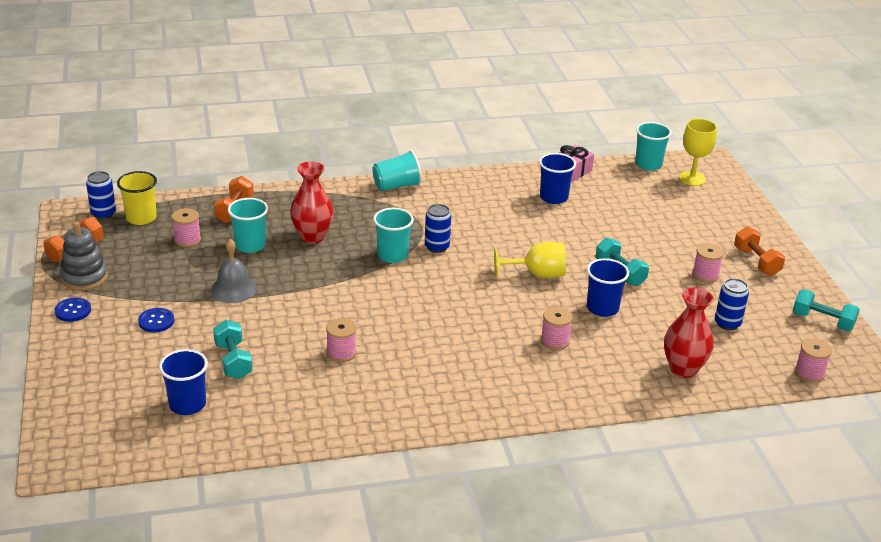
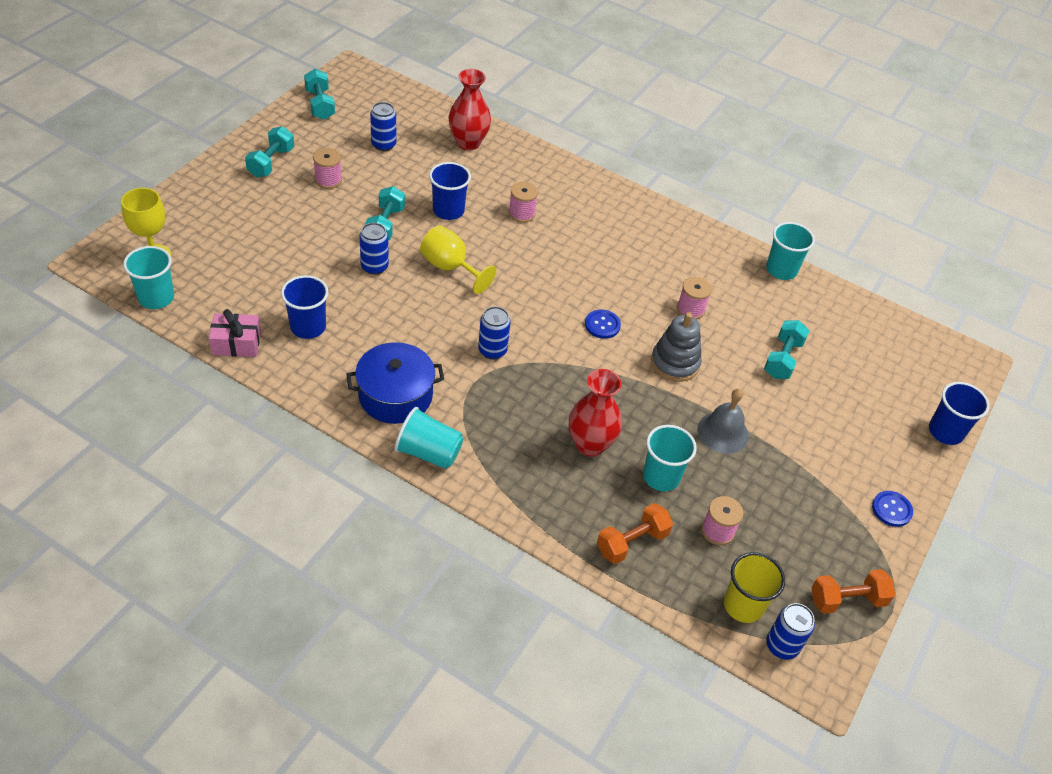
camera: 140 degrees left, 15 degrees up
grey stacking toy [60,221,108,291] -> grey stacking toy moved to [651,312,702,382]
blue button [138,308,174,332] -> blue button moved to [585,309,621,339]
blue cup [159,349,208,415] -> blue cup moved to [929,382,990,445]
turquoise cup [373,208,414,263] -> turquoise cup moved to [766,222,815,280]
orange dumbbell [734,226,785,276] -> turquoise dumbbell [245,126,294,177]
pink spool [795,338,832,383] -> none
none -> blue pot [347,342,444,424]
none -> blue can [360,223,389,275]

